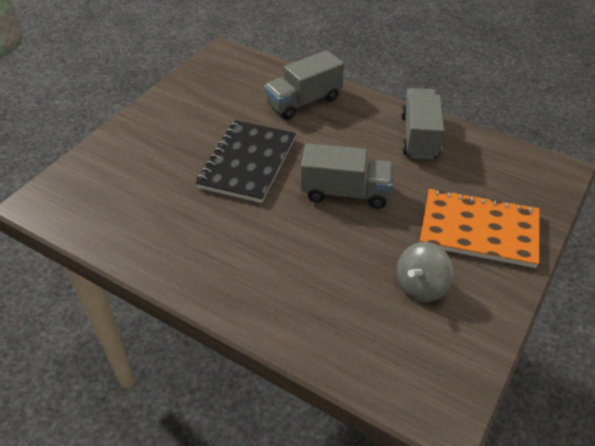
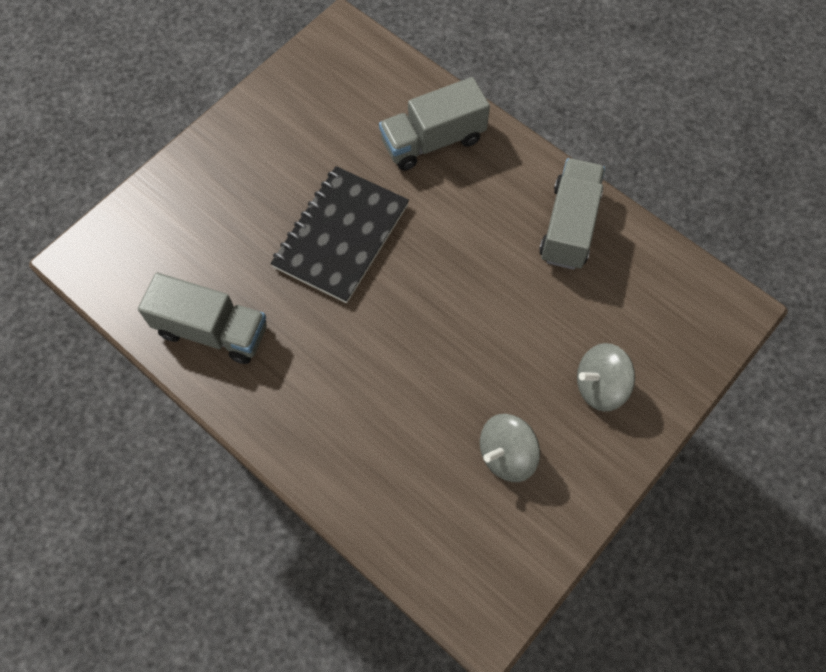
camera: 10 degrees right, 20 degrees up
grey truck [301,143,394,209] -> grey truck moved to [138,273,267,364]
orange notebook [420,188,540,268] -> grey spinning top [577,343,635,412]

